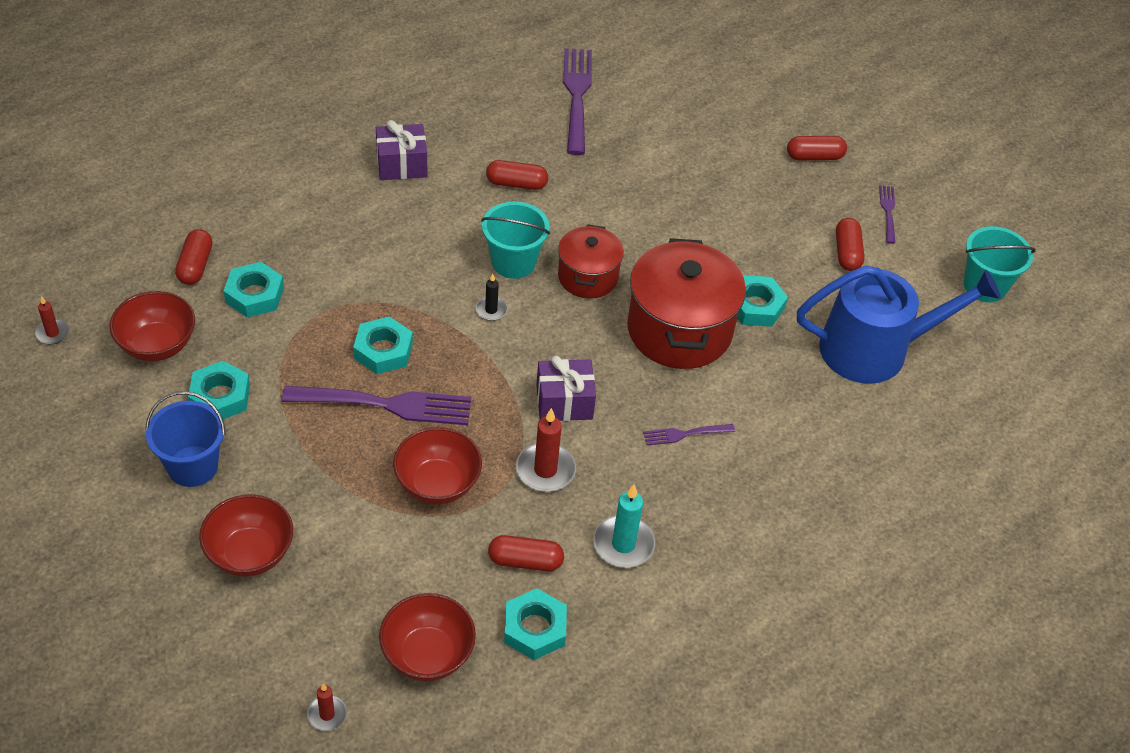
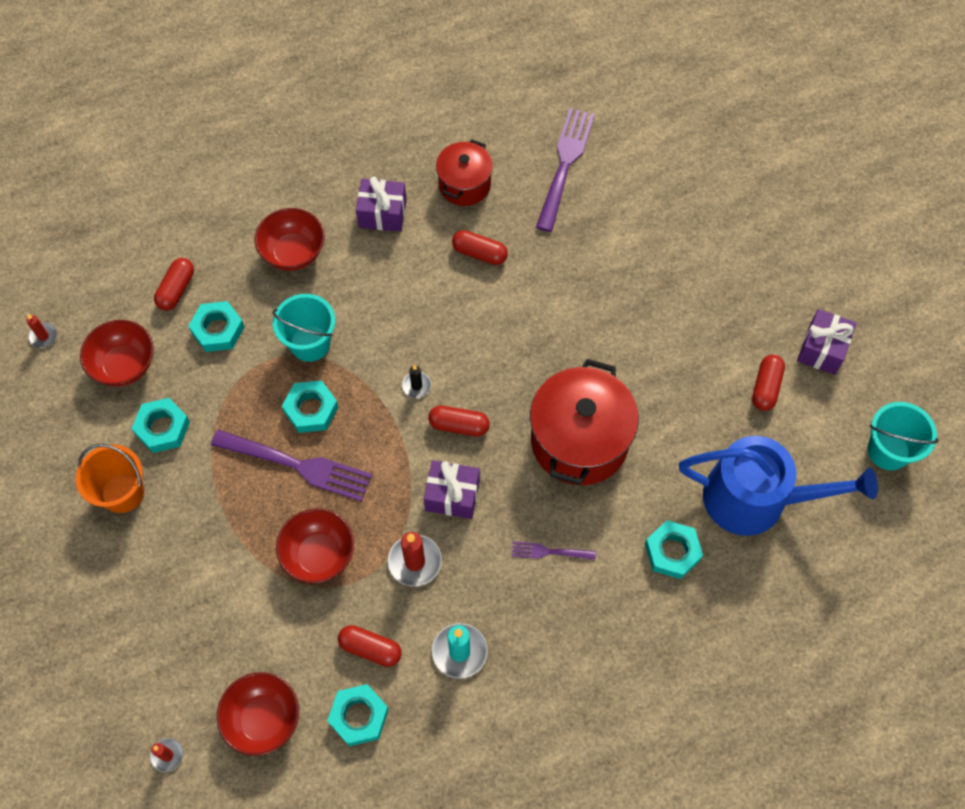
camera: 20 degrees right, 15 degrees up
blue bucket [145,391,226,487] -> orange bucket [76,444,144,513]
red bowl [199,494,293,577] -> red bowl moved to [255,208,325,271]
turquoise bucket [481,202,550,279] -> turquoise bucket moved to [272,294,335,362]
red pot [558,224,624,299] -> red pot moved to [436,139,493,206]
turquoise nut [737,275,788,327] -> turquoise nut moved to [645,520,703,579]
red capsule [787,136,847,160] -> red capsule moved to [428,406,490,436]
purple fork [879,185,895,244] -> purple gift [797,309,857,375]

